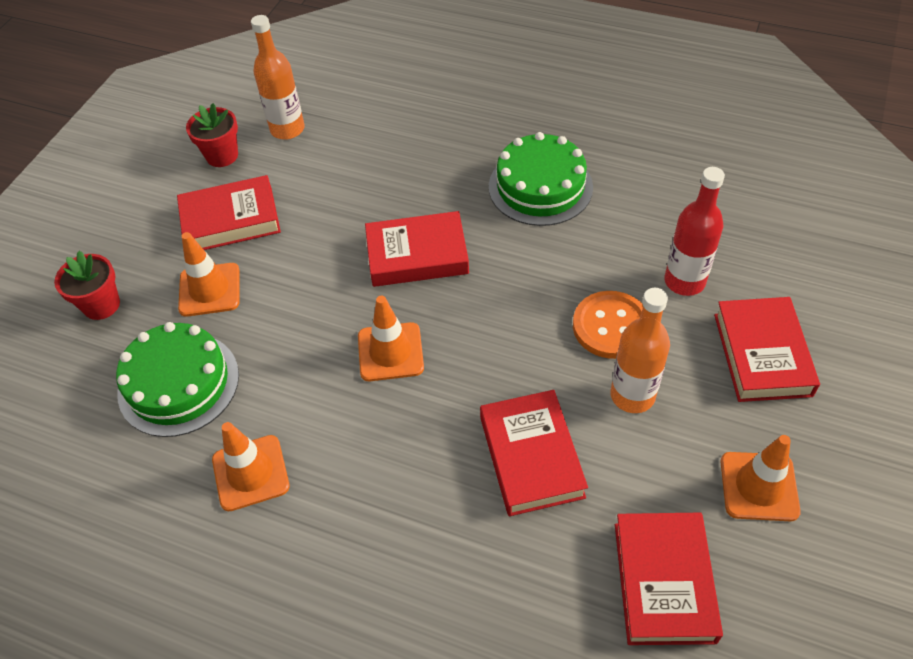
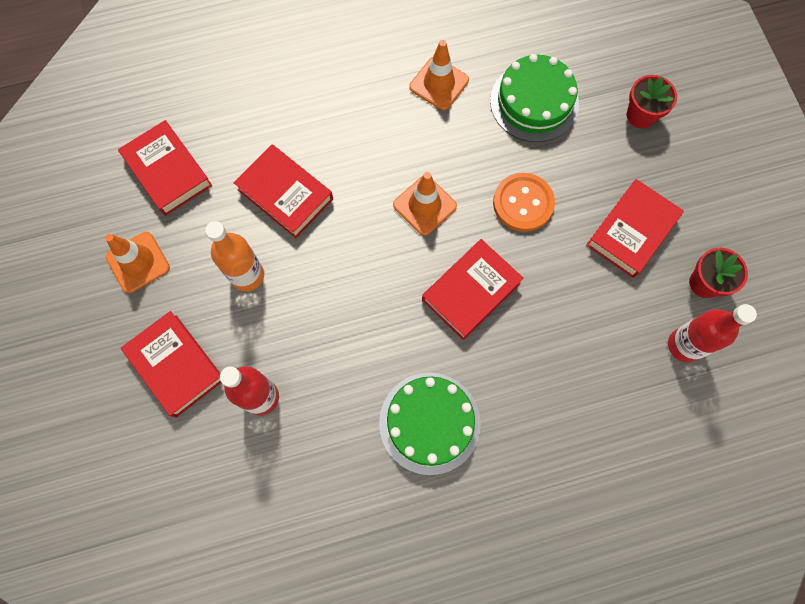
camera: 140 degrees right, 20 degrees up
orange traffic cone [178,232,240,317] -> none
orange bottle [251,15,305,140] -> red bottle [668,304,757,362]
orange button [573,291,643,359] -> orange button moved to [493,173,555,232]

